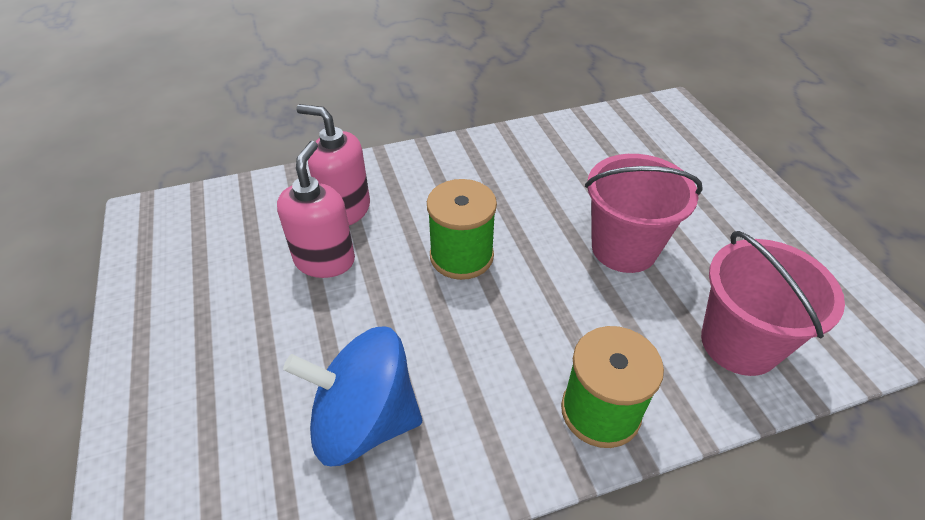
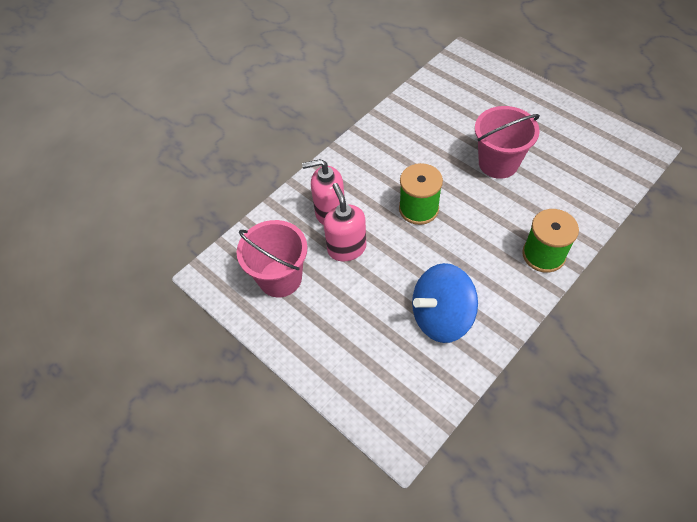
camera: 25 degrees left, 10 degrees up
pink bucket [701,231,845,376] -> pink bucket moved to [237,220,308,297]

